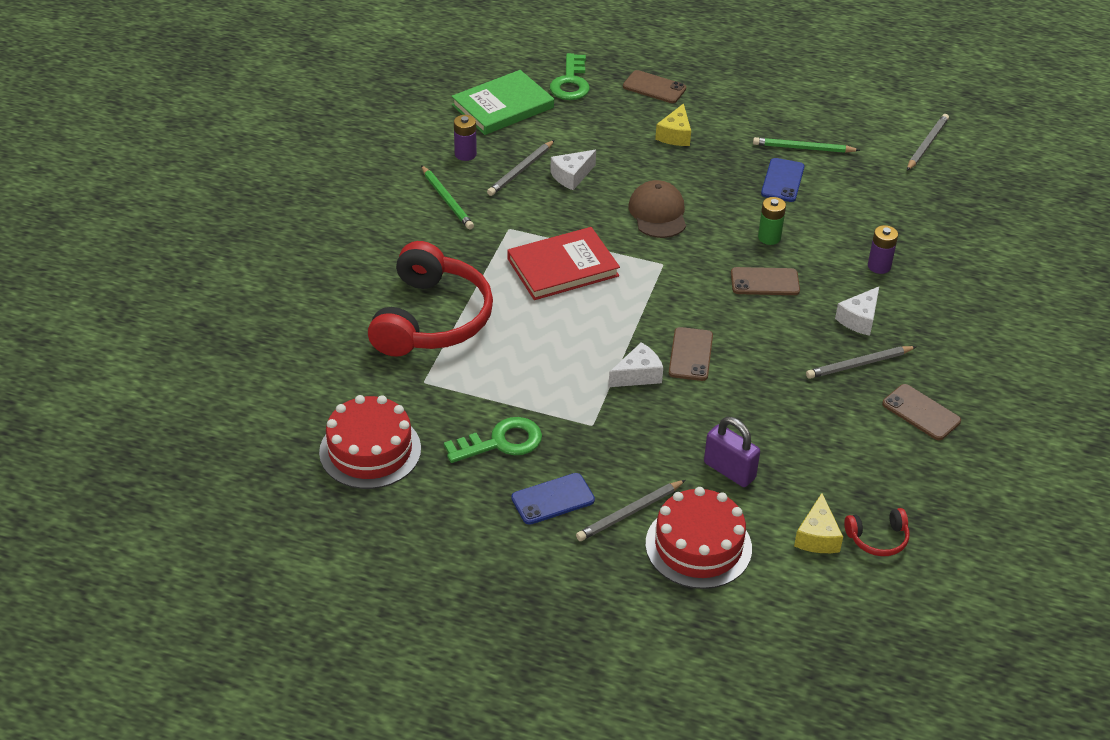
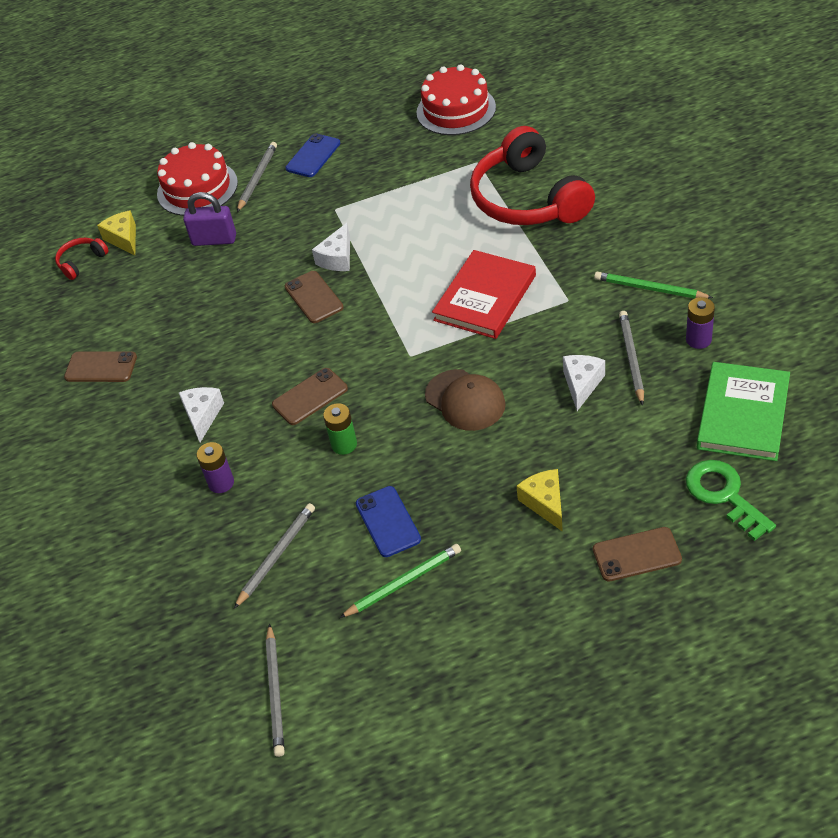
camera: 150 degrees right, 5 degrees up
green key [444,417,542,463] -> none
grey pencil [806,346,916,379] -> grey pencil moved to [234,503,315,609]

